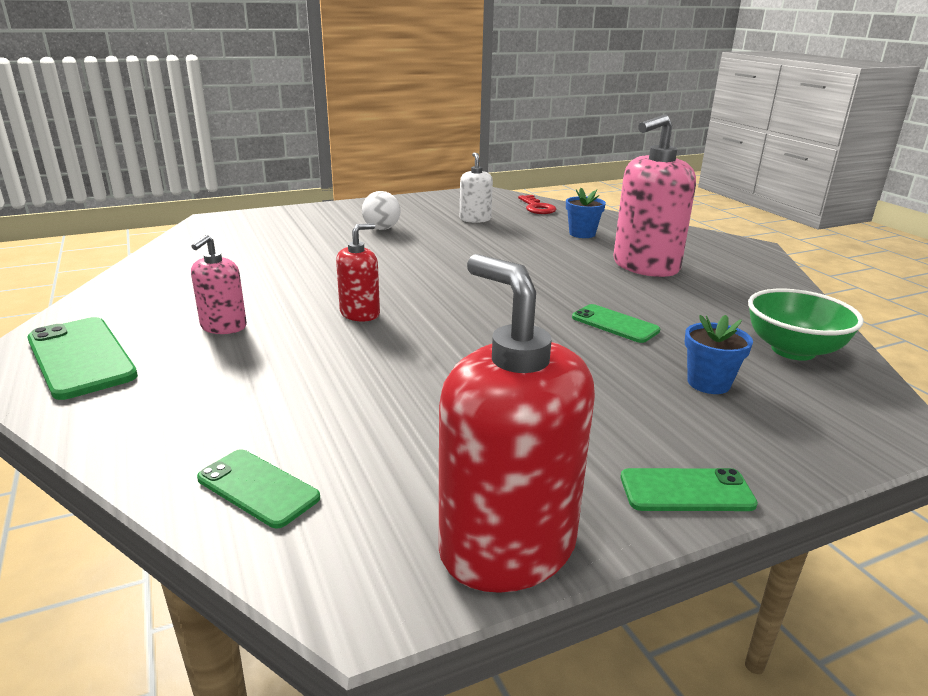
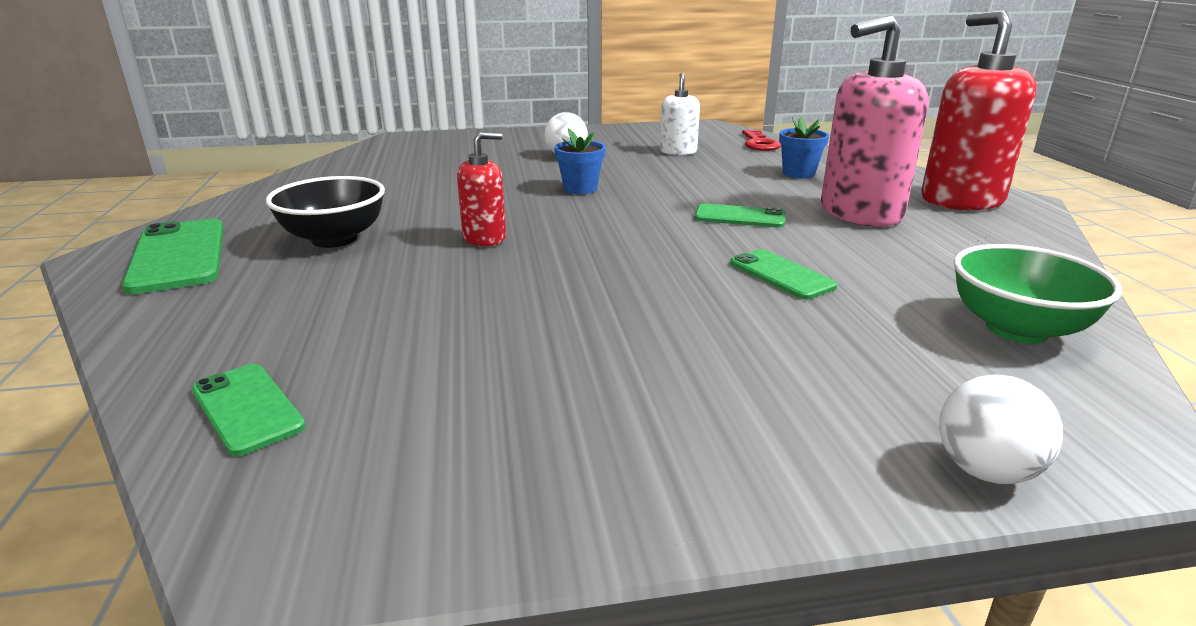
camera: 15 degrees right, 0 degrees up
pink soap dispenser [191,235,247,334] -> black bowl [266,176,385,248]
red soap dispenser [439,254,595,593] -> red soap dispenser moved to [921,10,1037,210]
green phone [621,468,758,511] -> green phone moved to [695,203,785,228]
blue flower pot [685,315,753,394] -> blue flower pot moved to [554,128,606,194]
none -> white ball [939,374,1063,484]

